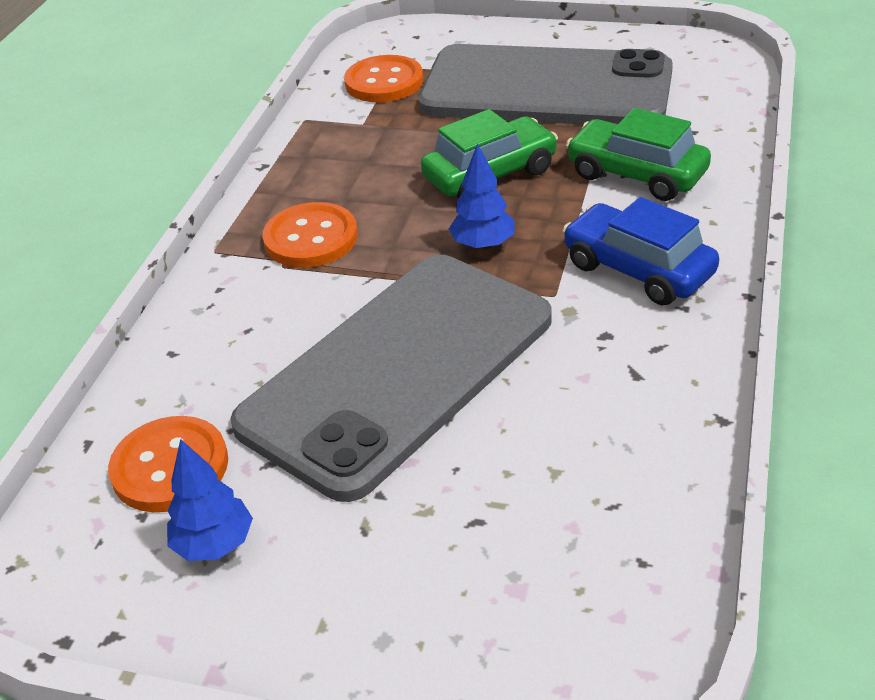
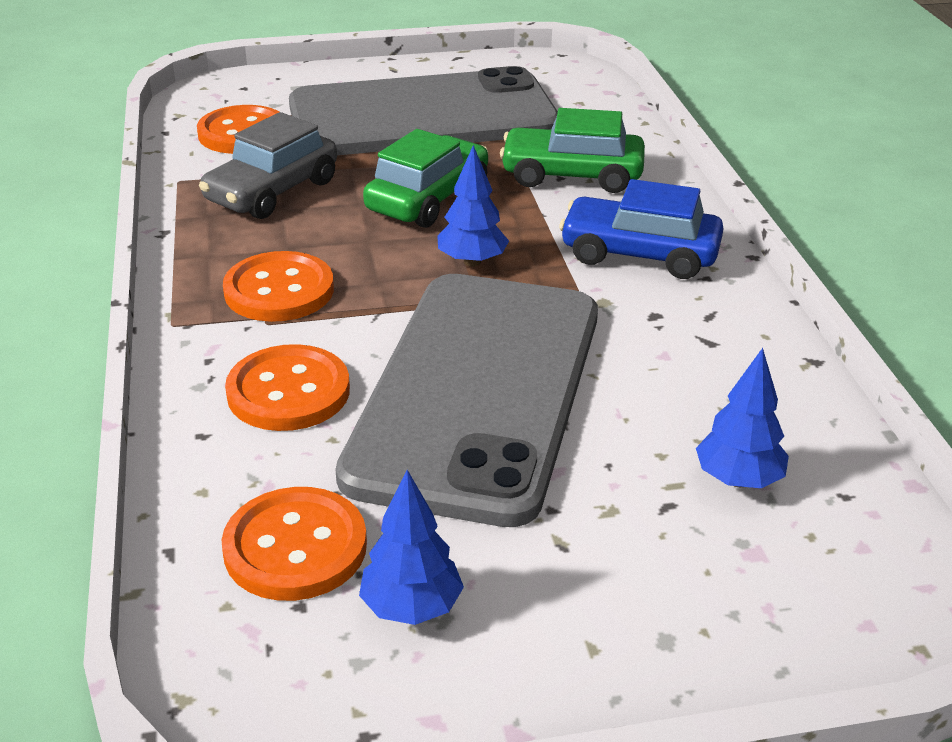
camera: 30 degrees left, 5 degrees down
none -> grey car [199,112,337,219]
none -> orange button [225,344,350,431]
none -> blue tree [696,348,789,488]

